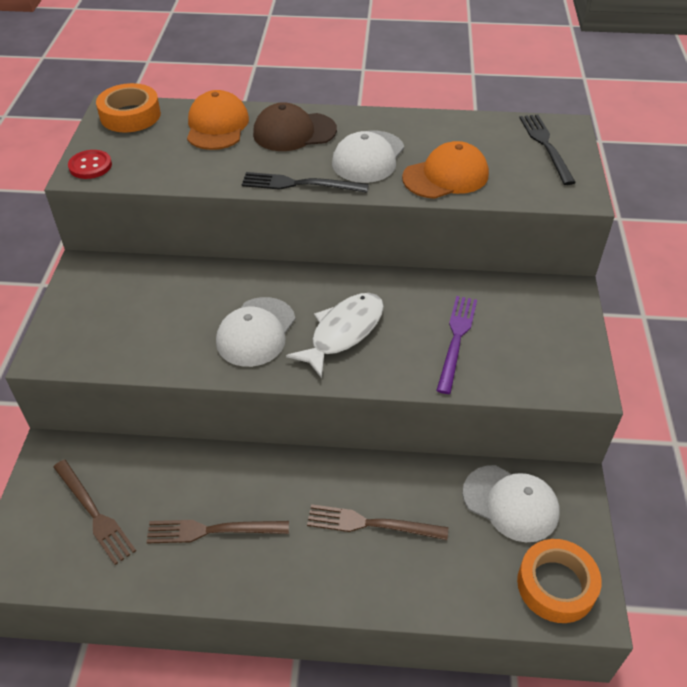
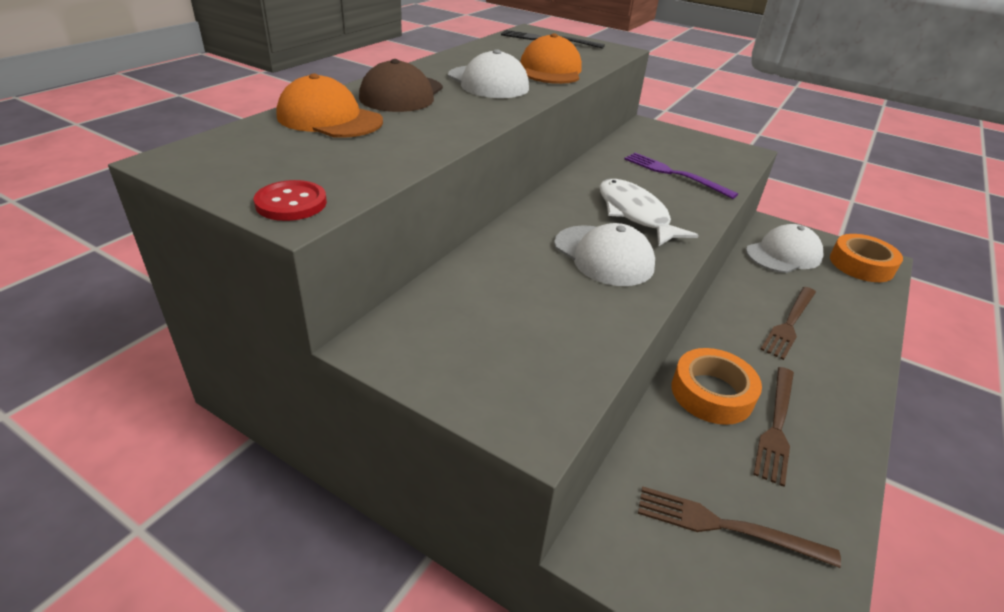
camera: 65 degrees left, 10 degrees down
brown fork [53,460,136,565] -> brown fork turned 150 degrees counterclockwise [638,486,841,568]
orange tape [96,83,161,132] -> orange tape moved to [671,348,762,425]
black fork [241,172,369,193] -> none

